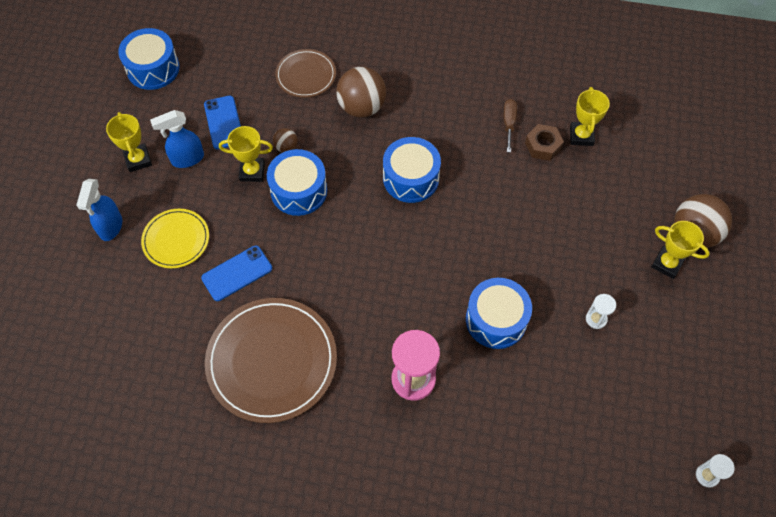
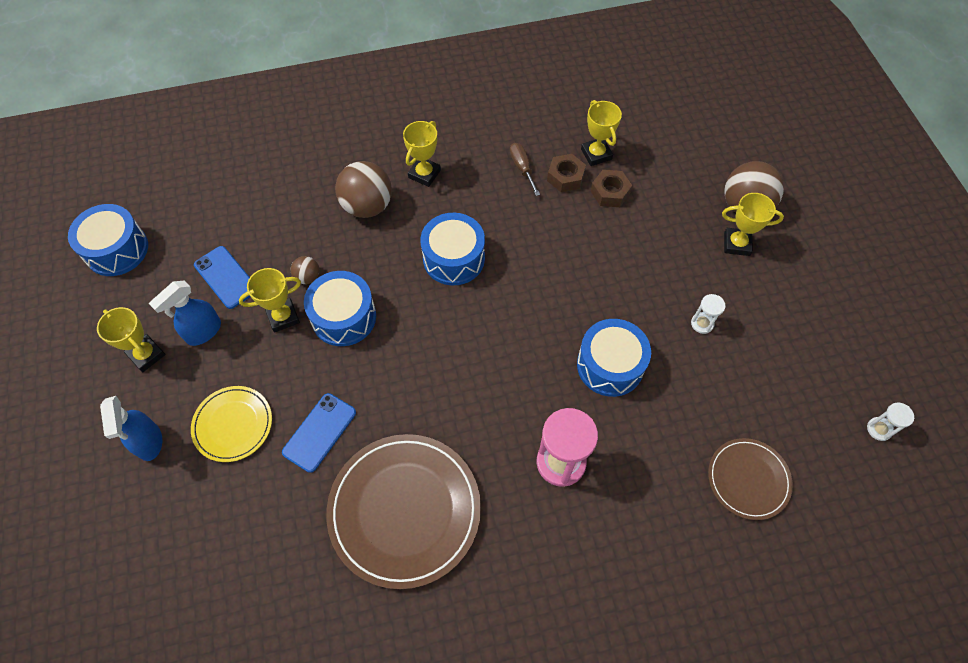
camera: 25 degrees left, 0 degrees up
brown plate [275,49,336,98] -> brown plate moved to [708,438,793,520]
none -> yellow trophy [403,121,441,187]
none -> brown nut [591,170,632,207]

